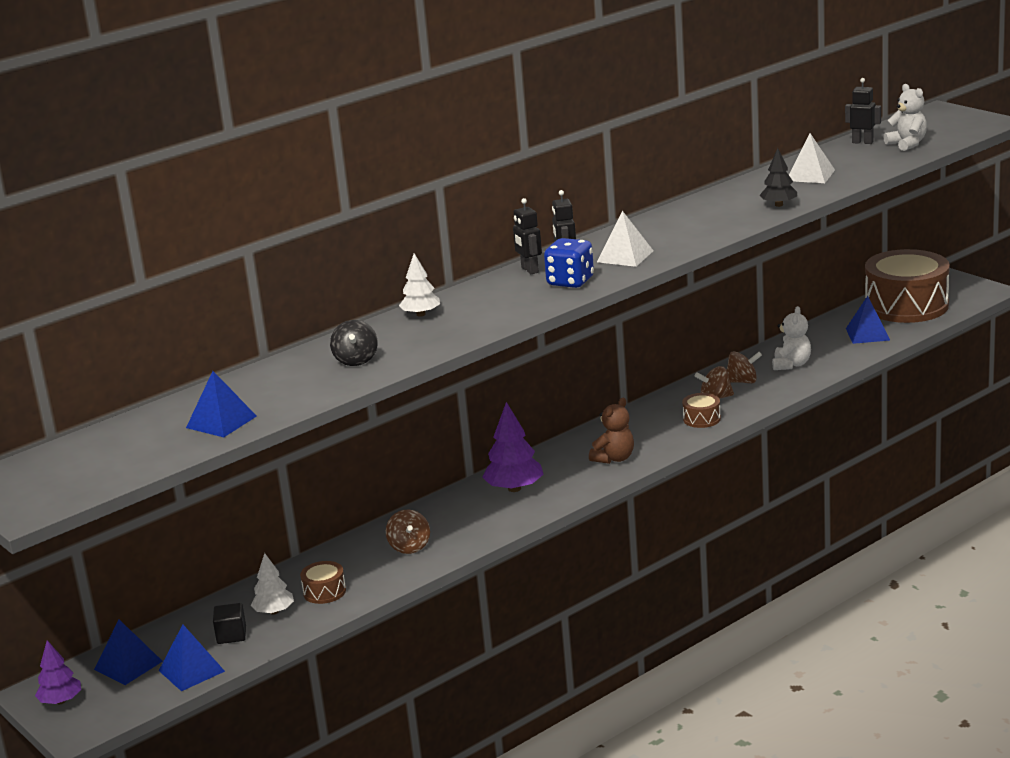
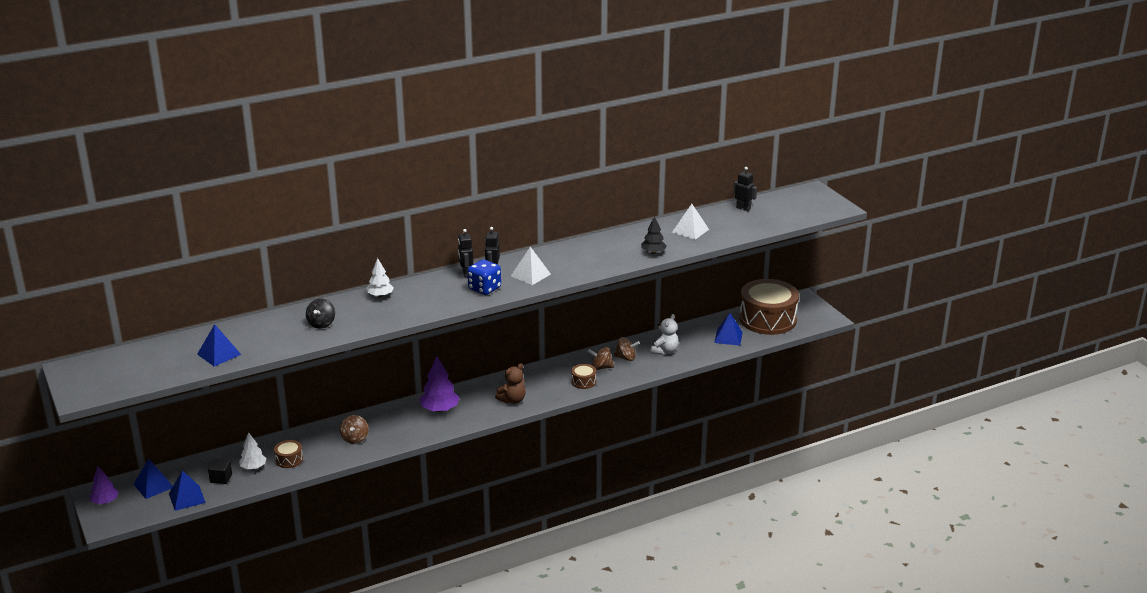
camera: 10 degrees right, 5 degrees up
white teddy bear [884,84,927,151] -> none

